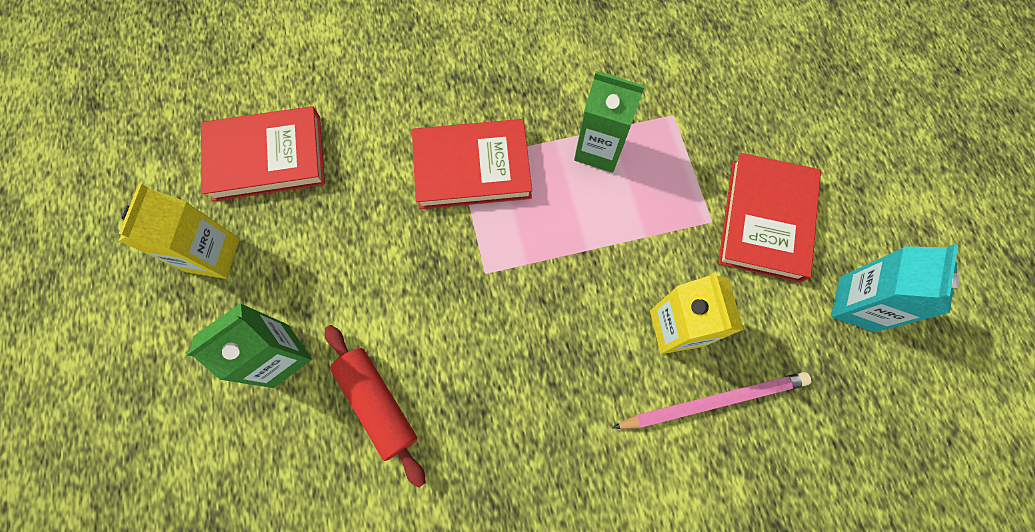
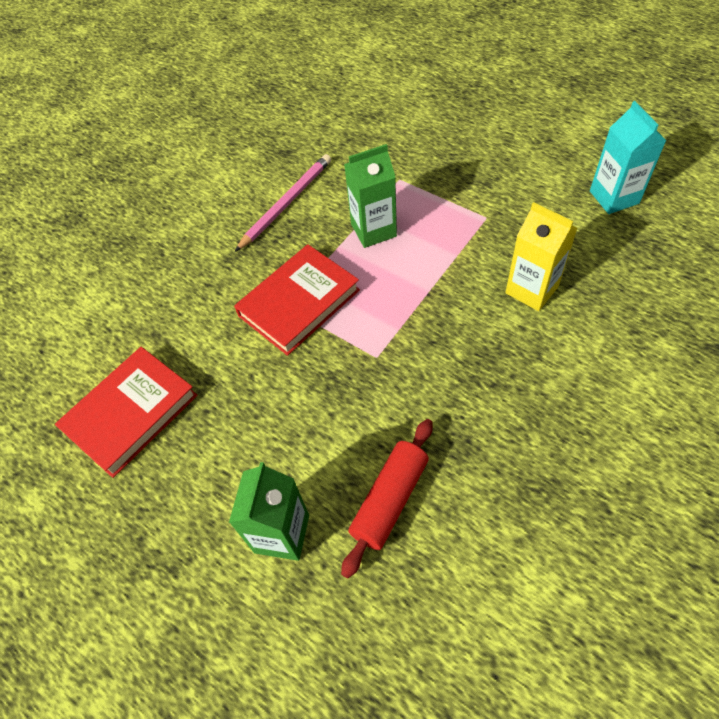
camera: 35 degrees left, 15 degrees down
yellow carton [119,183,240,279] -> none
red rolling pin [325,325,426,488] -> red rolling pin turned 75 degrees counterclockwise [341,419,433,578]
pink pencil [612,372,811,429] -> pink pencil moved to [235,154,331,252]
red book [718,153,821,282] -> none

